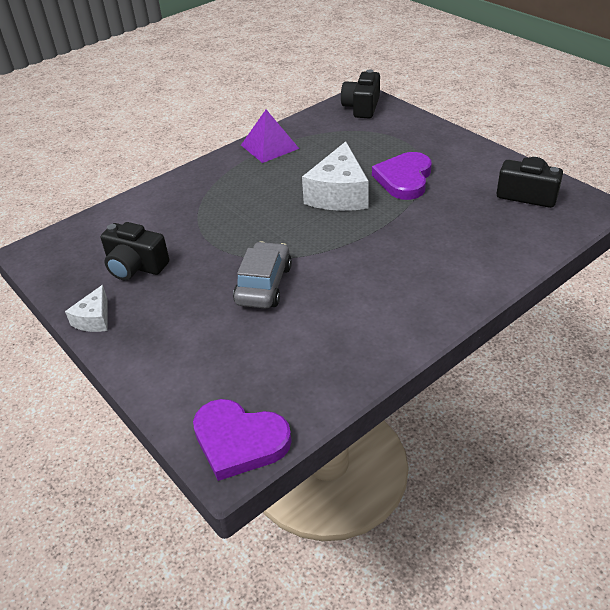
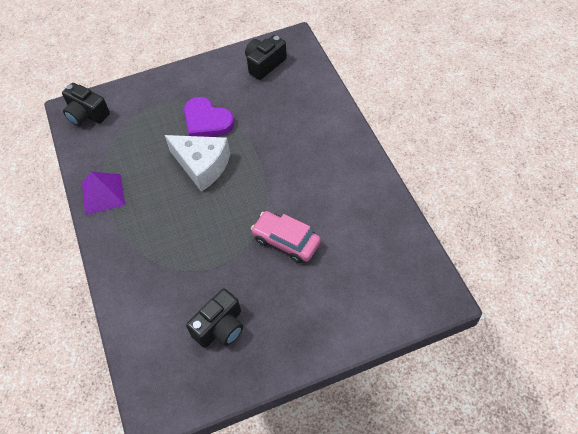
camera: 70 degrees left, 15 degrees up
white cheese [65,285,108,332] -> none
purple heart [193,399,292,481] -> none
grey car [233,241,292,309] -> pink car [251,211,321,263]

